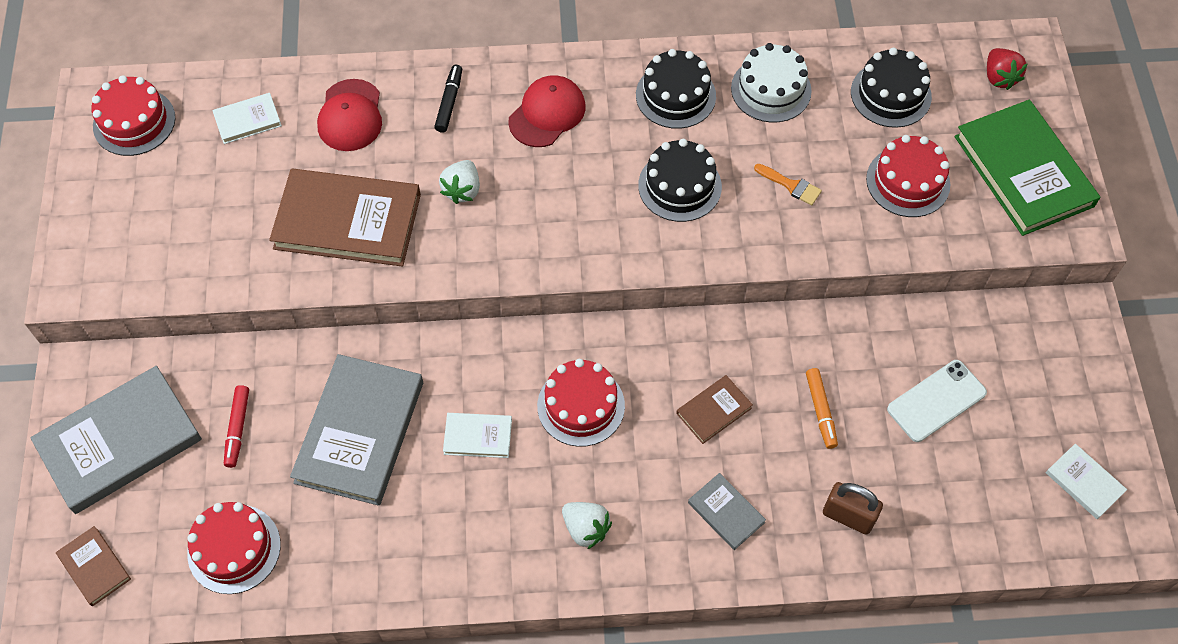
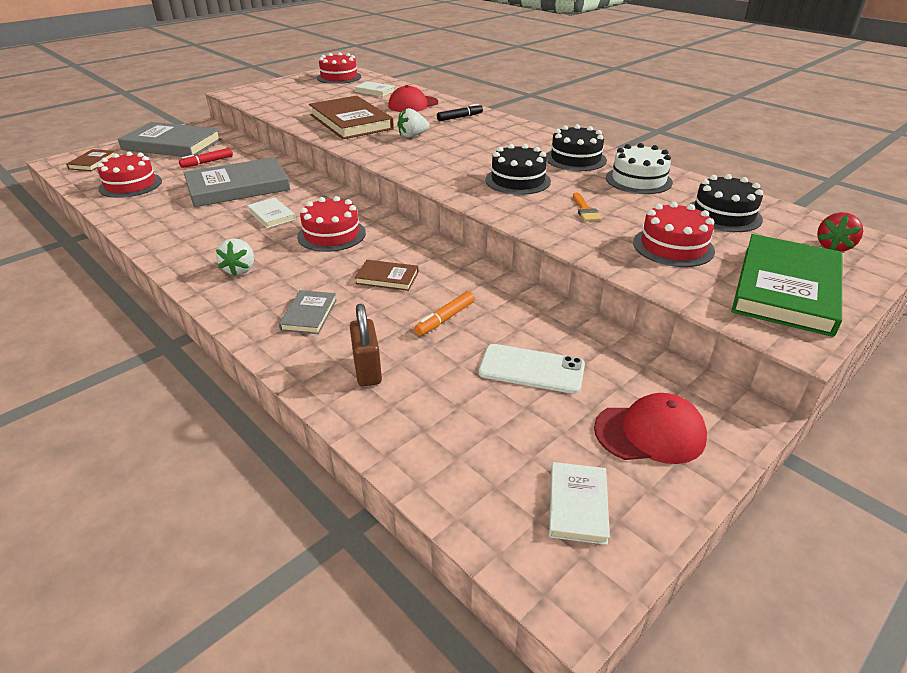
camera: 50 degrees right, 25 degrees down
red cap [508,75,586,147] -> red cap moved to [594,393,707,464]

